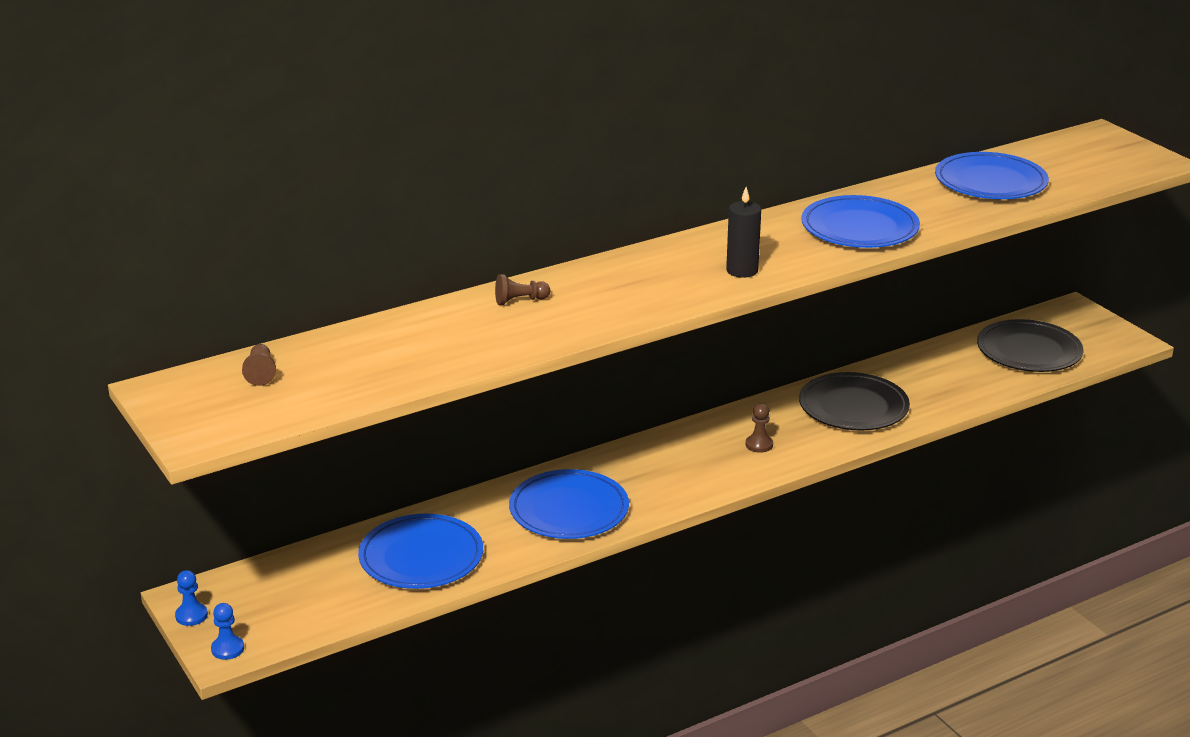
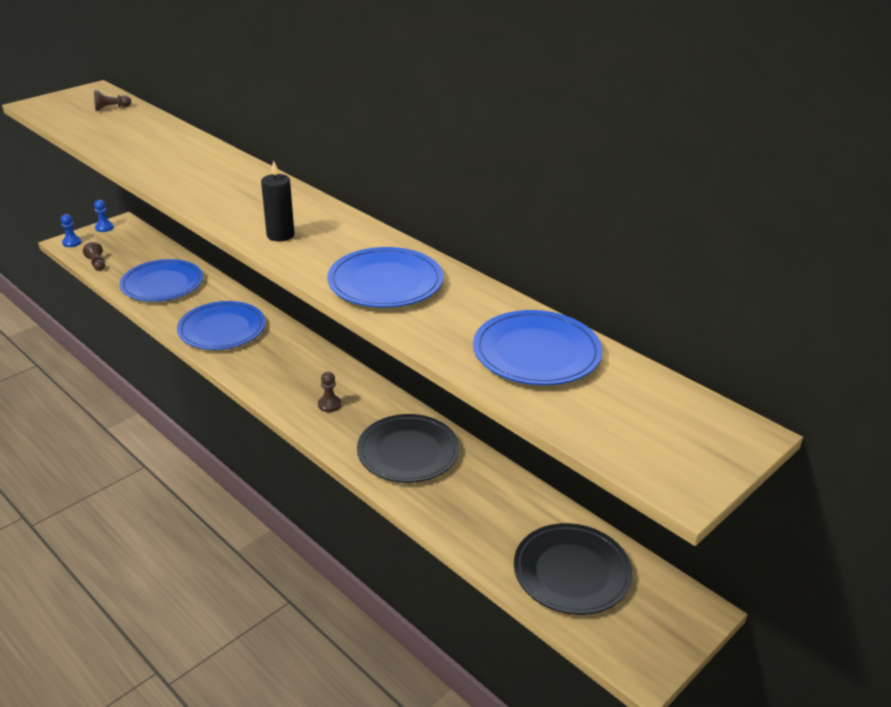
camera: 75 degrees right, 5 degrees up
brown pawn [495,274,550,305] -> brown pawn moved to [83,242,105,271]

